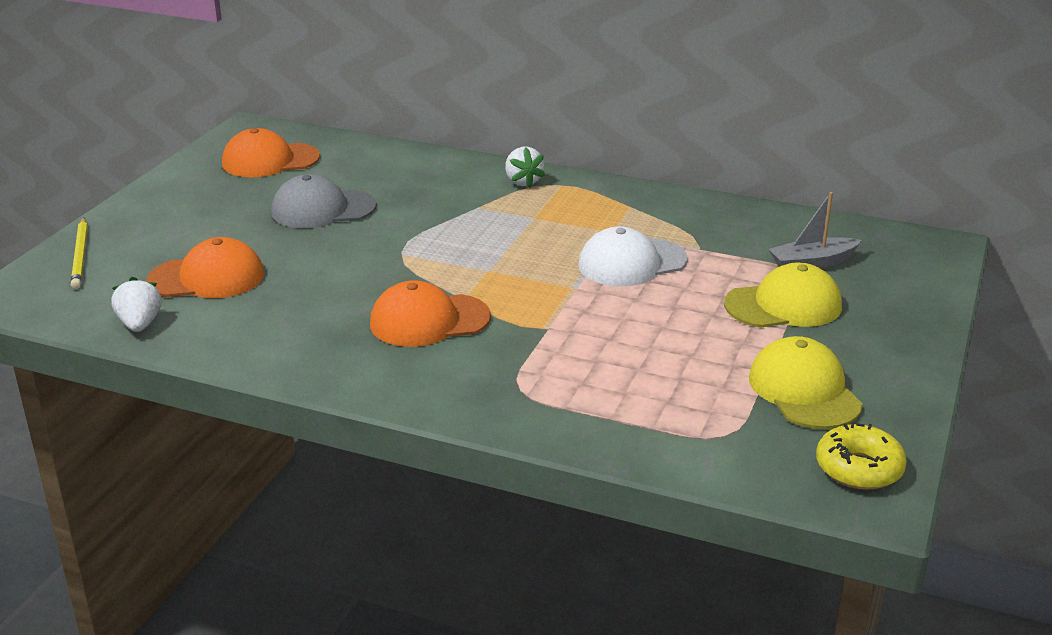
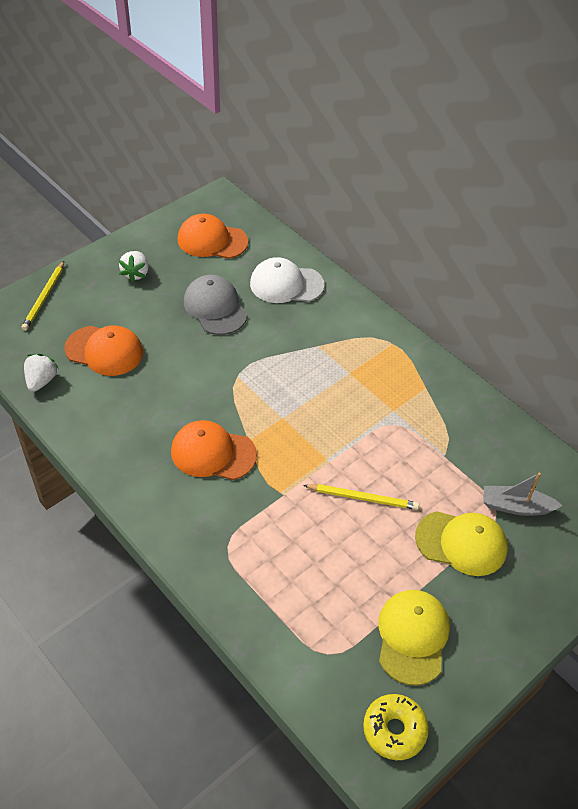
camera: 25 degrees right, 20 degrees up
grey cap [271,174,376,228] -> grey cap turned 45 degrees clockwise [184,275,247,335]
white strawberry [505,147,545,188] -> white strawberry moved to [119,251,149,282]
white cap [578,226,688,286] -> white cap moved to [250,257,325,303]
none -> yellow pencil [303,484,419,510]

